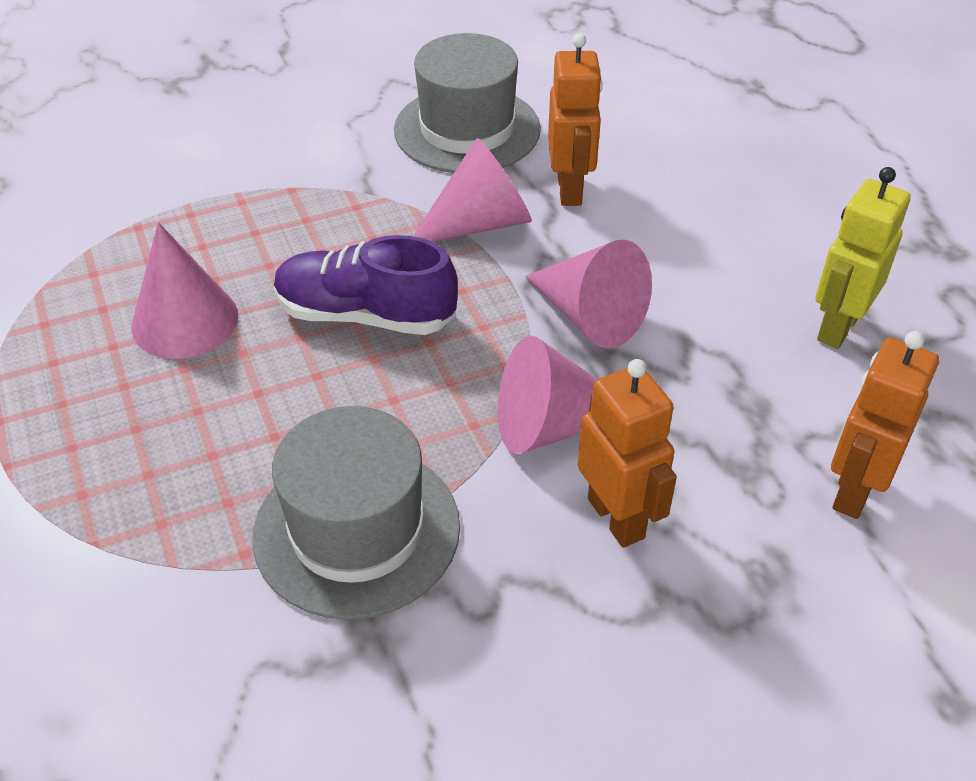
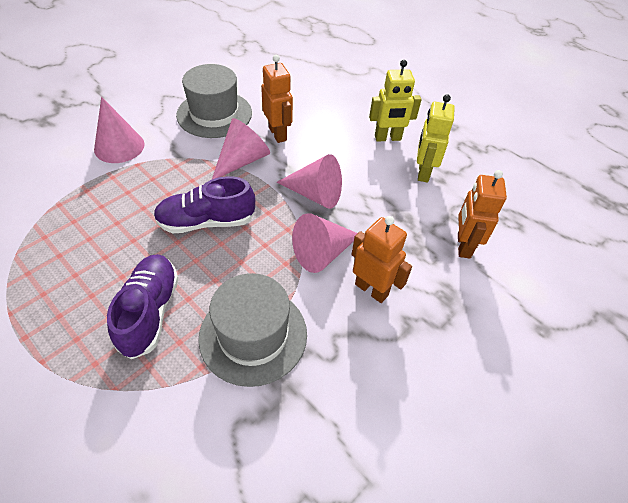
camera: 25 degrees left, 5 degrees up
pink cone [132,222,238,359] -> pink cone moved to [94,97,145,163]
none -> purple shoe [107,254,179,359]
none -> yellow robot [369,60,421,142]

